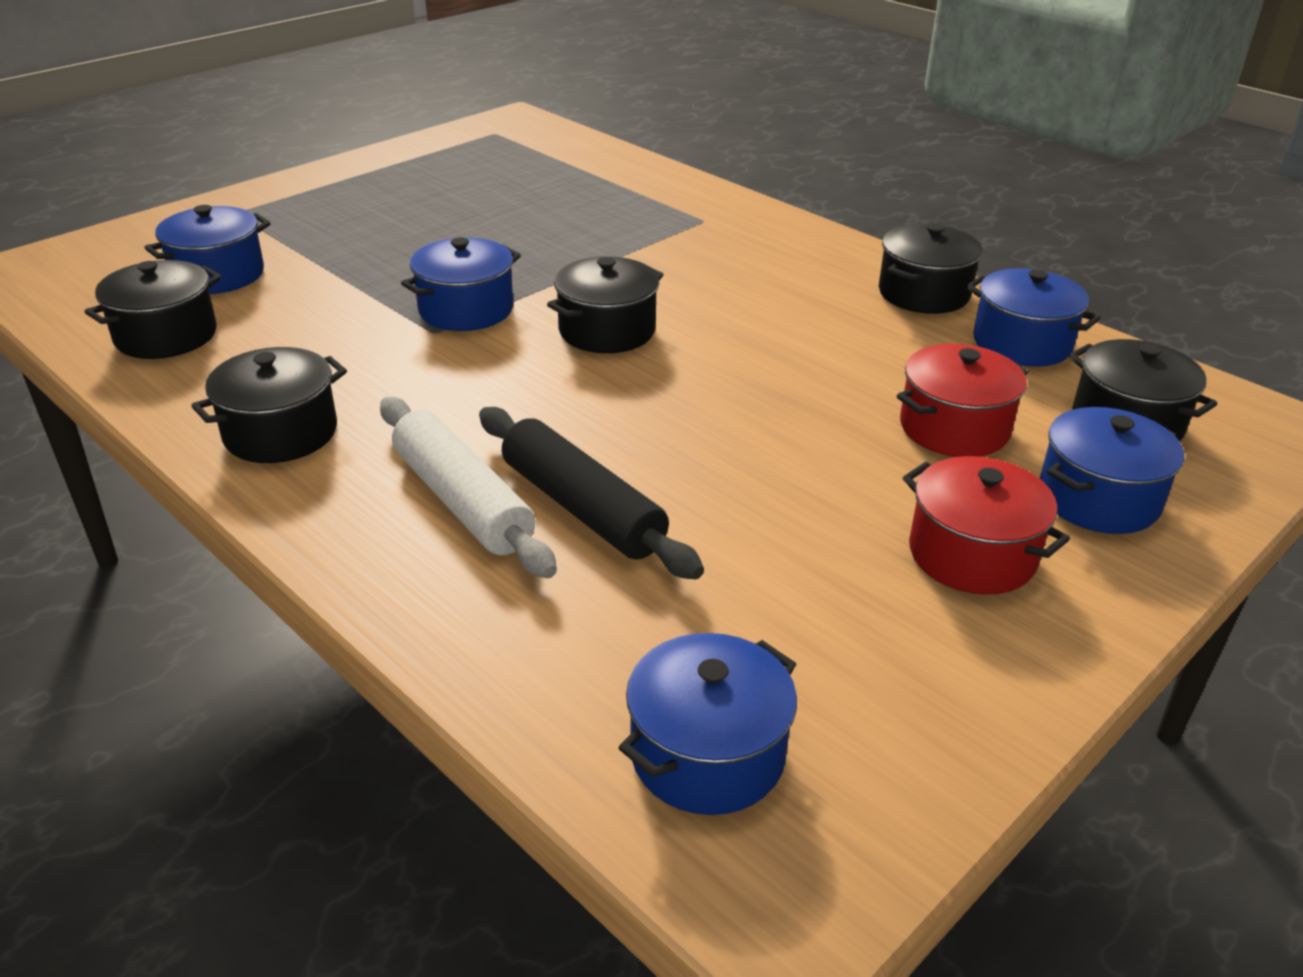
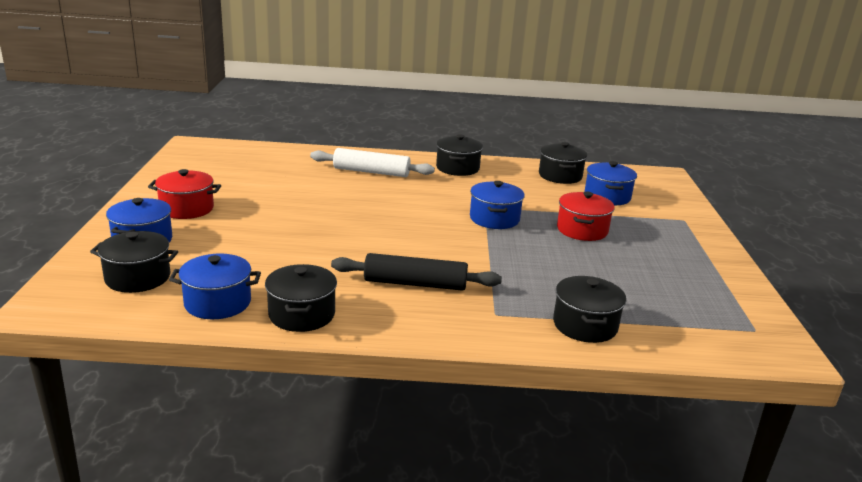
camera: 135 degrees right, 10 degrees down
black rolling pin [479,407,704,580] -> black rolling pin moved to [331,253,502,291]
black pot [547,256,664,353] -> black pot moved to [553,276,626,343]
blue pot [618,633,797,815] -> none
red pot [897,344,1028,457] -> red pot moved to [557,192,615,241]

